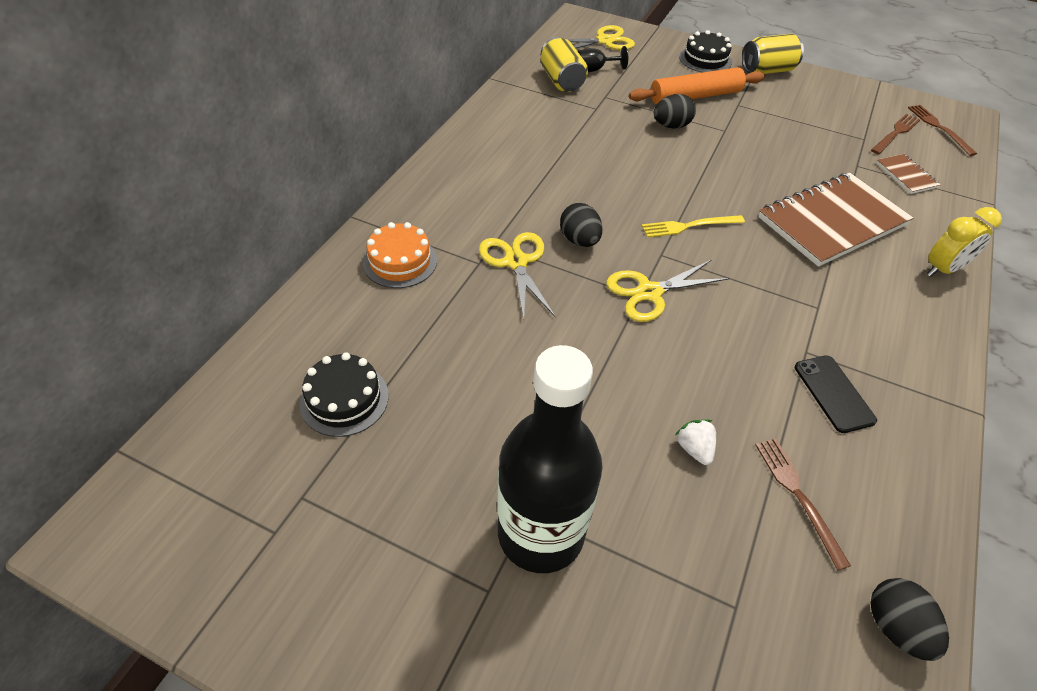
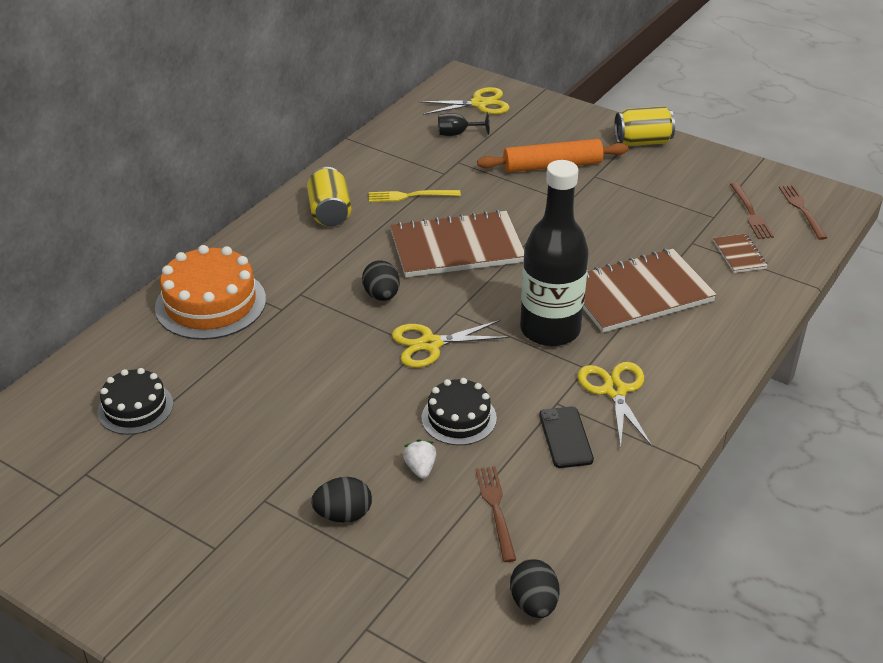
camera: 10 degrees right, 10 degrees down
orange cake [363,222,437,288] -> orange cake [155,245,266,340], size x1.63
yellow scissors [479,232,555,320] -> yellow scissors moved to [578,362,652,448]
black bottle [497,345,603,573] -> black bottle moved to [520,160,589,346]
yellow can [541,37,588,92] -> yellow can moved to [307,167,351,226]
yellow fork [642,215,745,237] -> yellow fork moved to [369,190,461,202]
black egg [654,94,696,129] -> black egg moved to [311,477,372,523]
black cake [679,30,732,73] -> black cake moved to [422,378,497,445]
brown fork [871,114,920,154] -> brown fork turned 120 degrees clockwise [730,183,774,239]
yellow clock [927,207,1002,277] -> none
none -> brown notebook [390,210,524,277]

